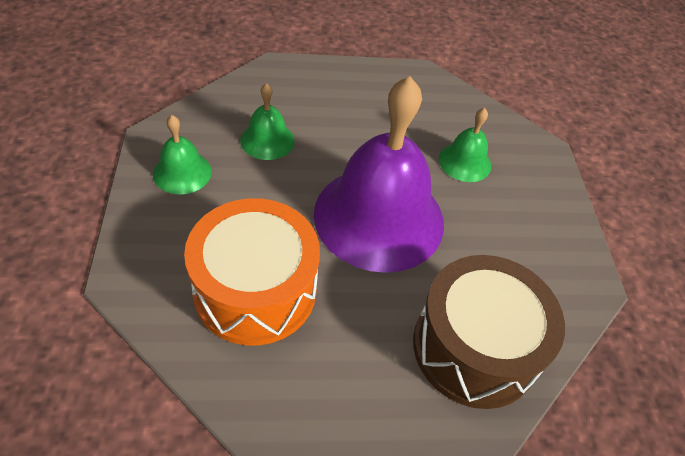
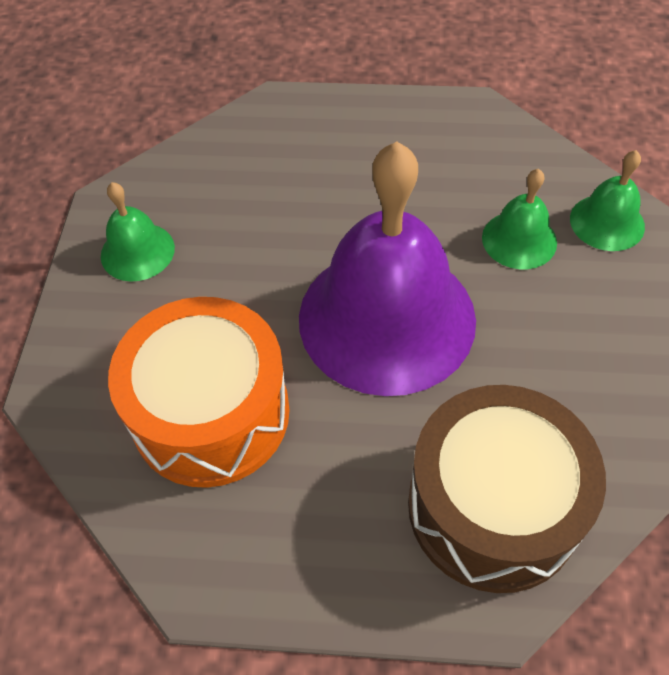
camera: 15 degrees right, 5 degrees up
green bell [240,83,295,160] -> green bell moved to [570,150,645,251]

